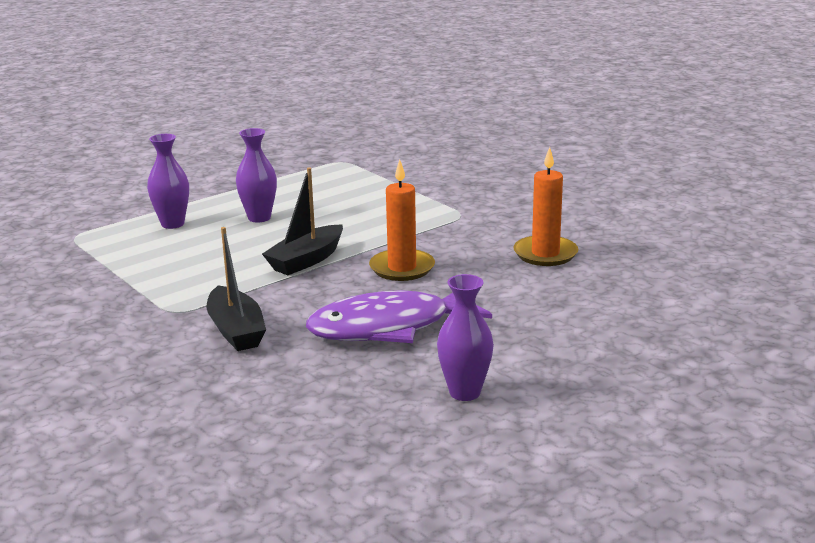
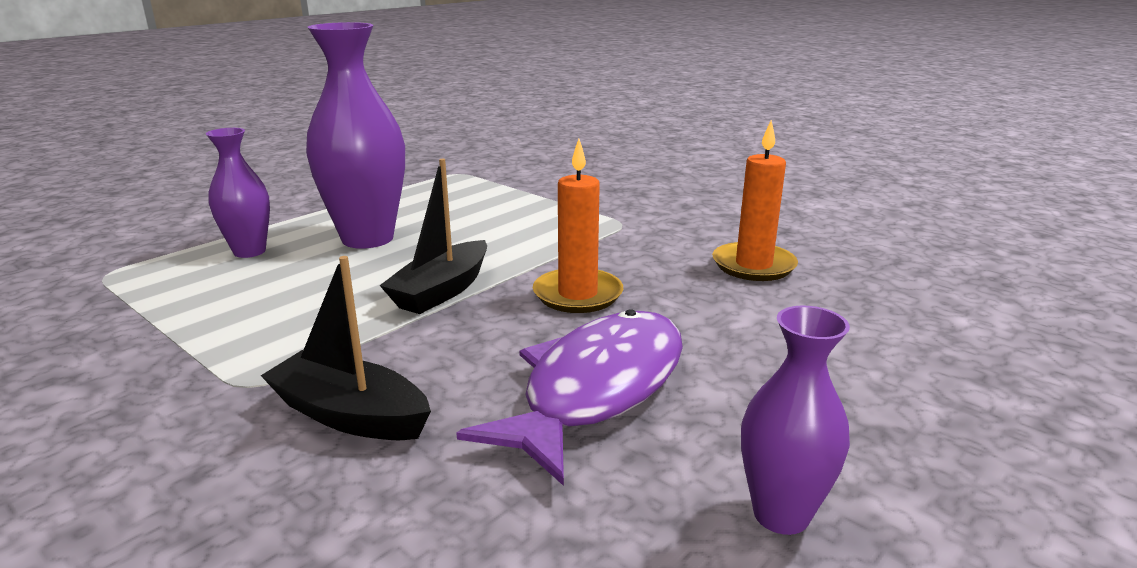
camera: 10 degrees left, 0 degrees up
black boat [207,227,266,351] -> black boat turned 150 degrees clockwise [261,256,431,440]
purple vase [236,128,277,223] -> purple vase [306,22,405,249], size x1.74
purple fish [306,290,492,343] -> purple fish turned 150 degrees clockwise [457,309,683,486]

